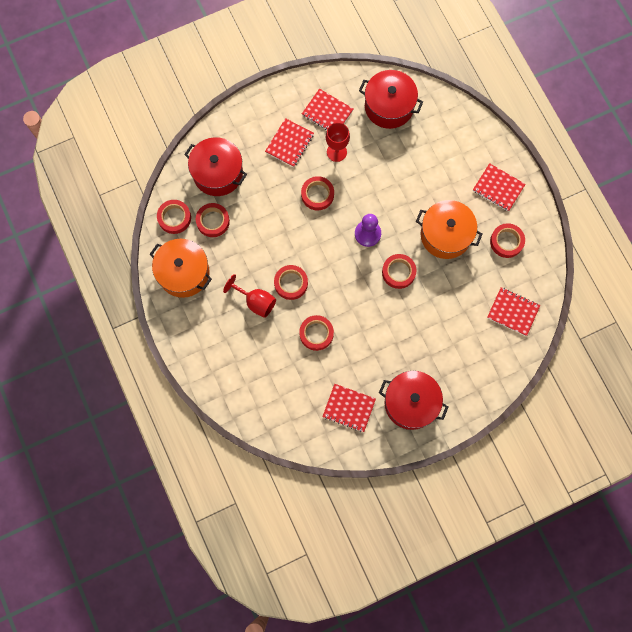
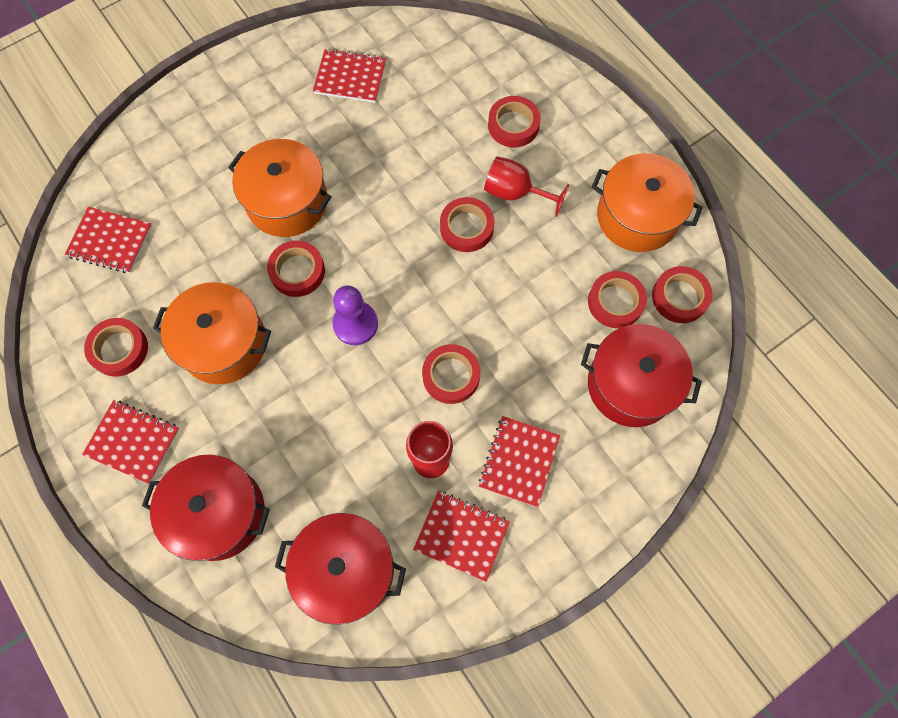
camera: 170 degrees right, 5 degrees down
red tape [299,315,334,351] -> red tape moved to [488,96,541,148]
red pot [379,371,448,430] -> red pot moved to [142,455,270,561]
none -> orange pot [228,139,331,237]

